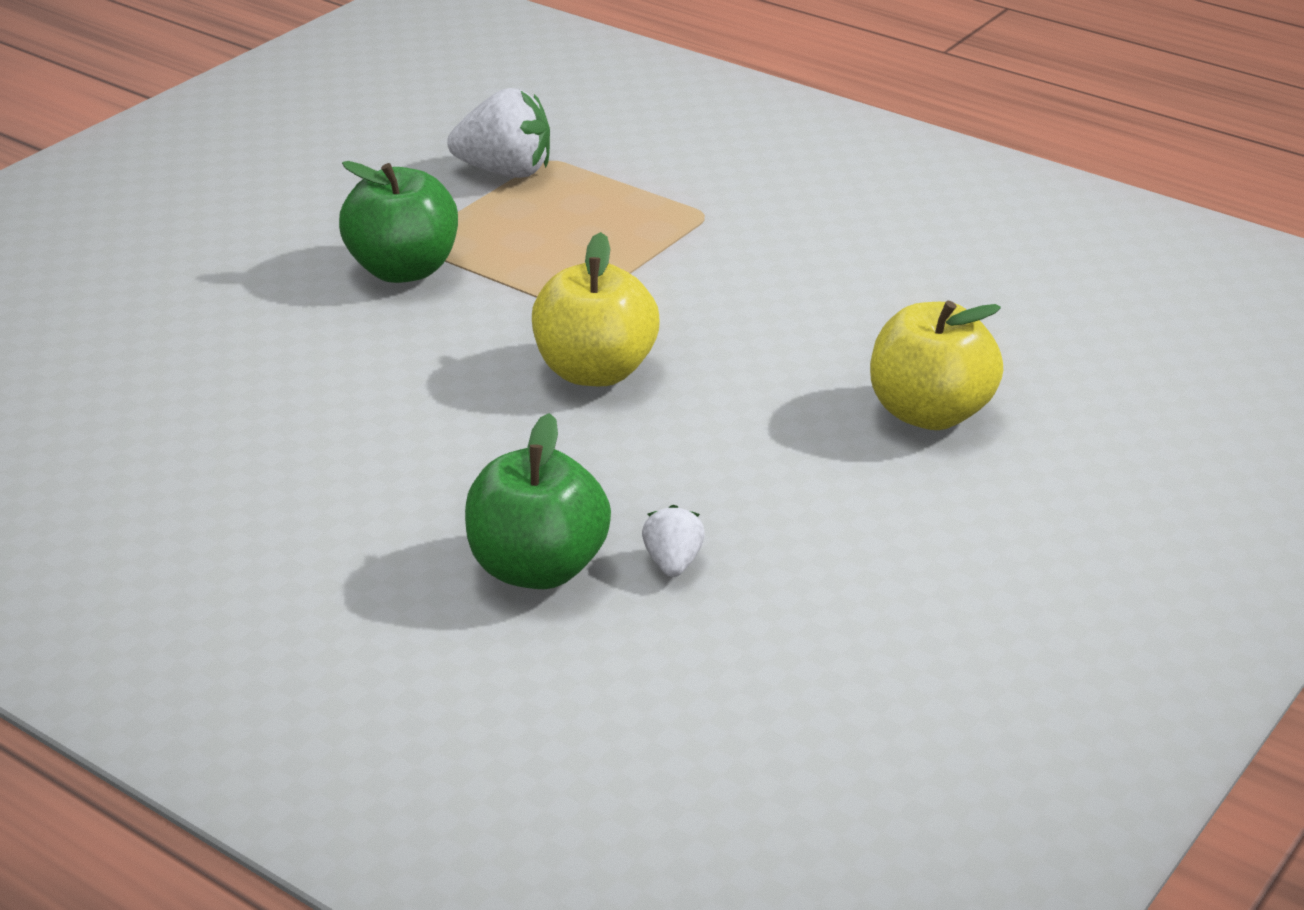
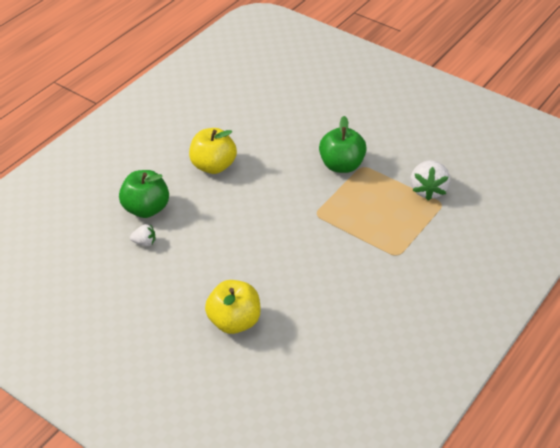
camera: 90 degrees right, 10 degrees up
yellow apple [532,232,660,386] -> yellow apple moved to [189,128,237,174]

